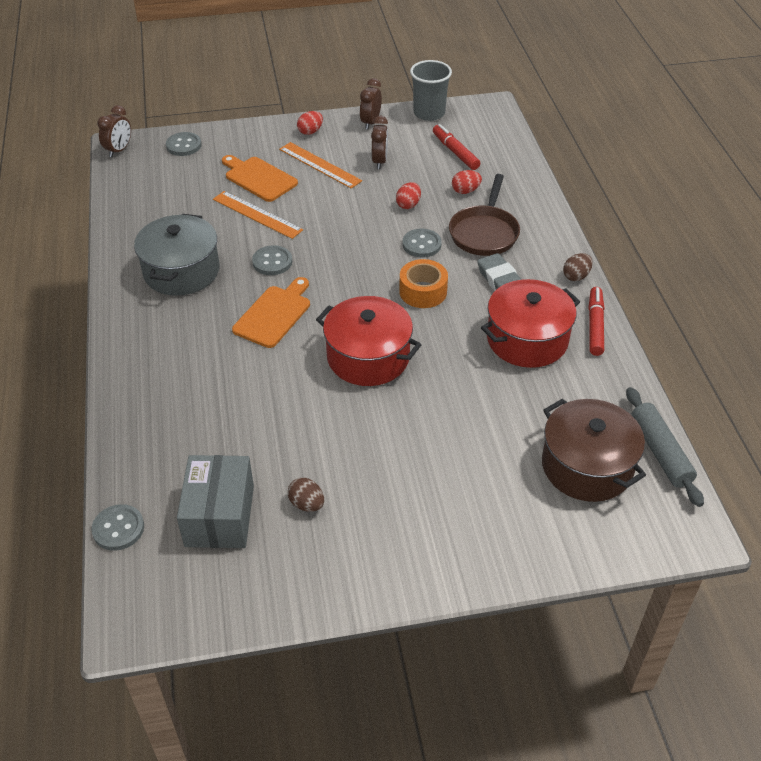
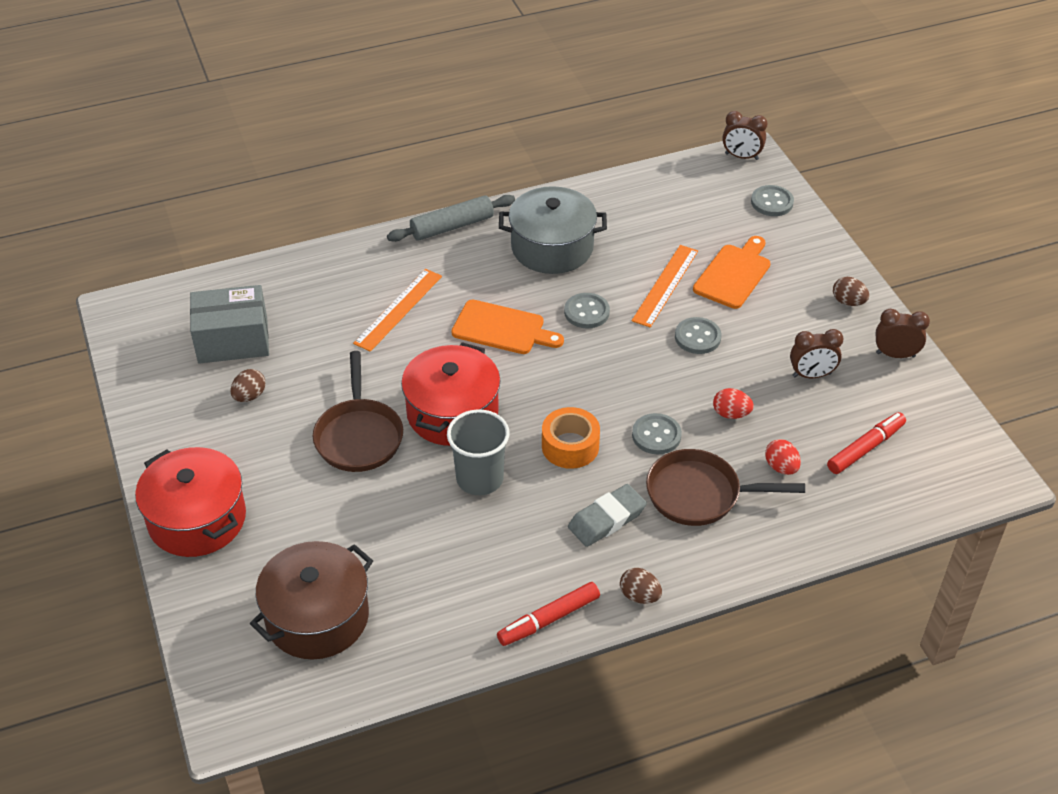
camera: 80 degrees right, 0 degrees up
grey button [91,504,144,551] -> grey button moved to [675,317,721,354]
orange ruler [279,142,362,188] -> orange ruler moved to [353,269,442,352]
red egg [297,111,323,135] -> brown egg [833,277,869,306]
grey cup [410,60,452,121] -> grey cup moved to [447,410,510,495]
red pot [481,279,580,368] -> red pot moved to [135,447,246,557]
red marker [588,287,604,356] -> red marker turned 150 degrees clockwise [497,582,600,646]
grey rolling pin [626,387,704,507] -> grey rolling pin moved to [387,195,515,242]
none -> brown pan [313,351,403,472]

